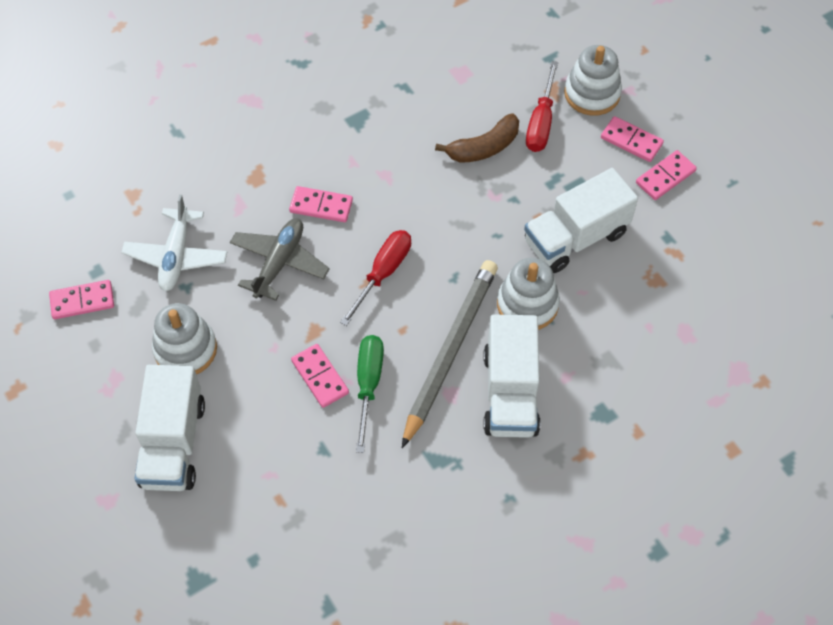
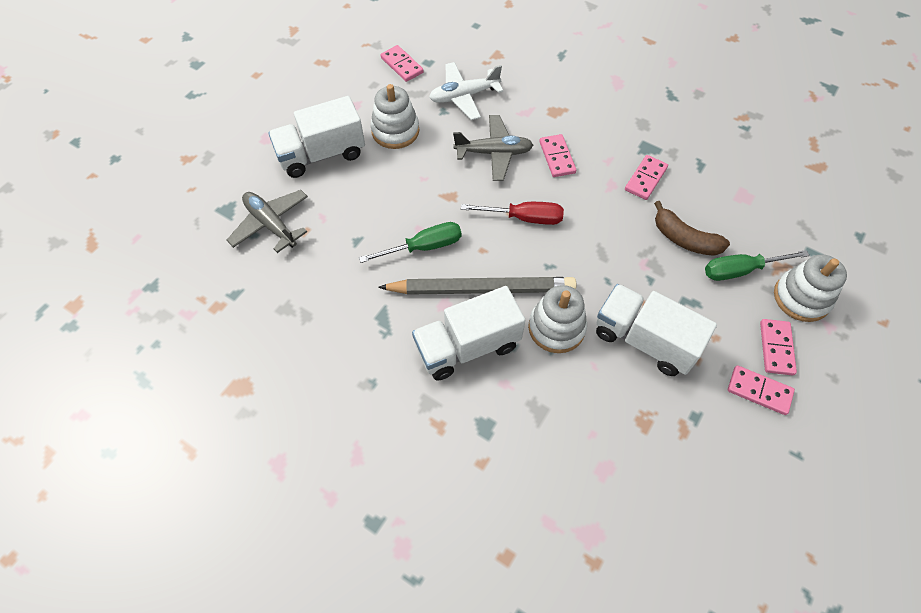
camera: 65 degrees right, 0 degrees up
pink domino [291,344,349,408] -> pink domino moved to [625,155,668,200]
red screwdriver [526,61,558,152] -> green screwdriver [705,250,810,281]
none -> grey plane [226,190,308,253]

